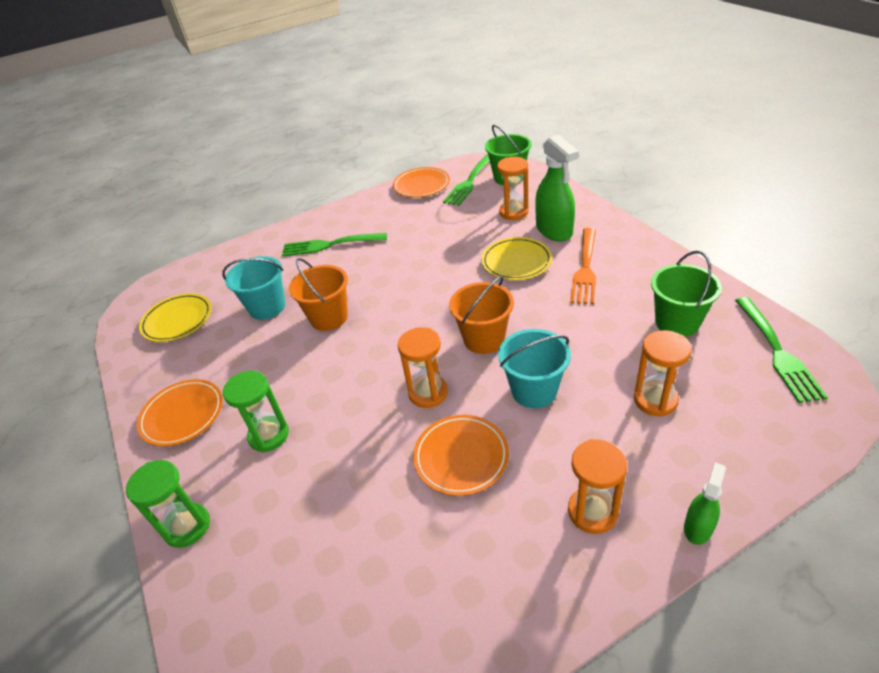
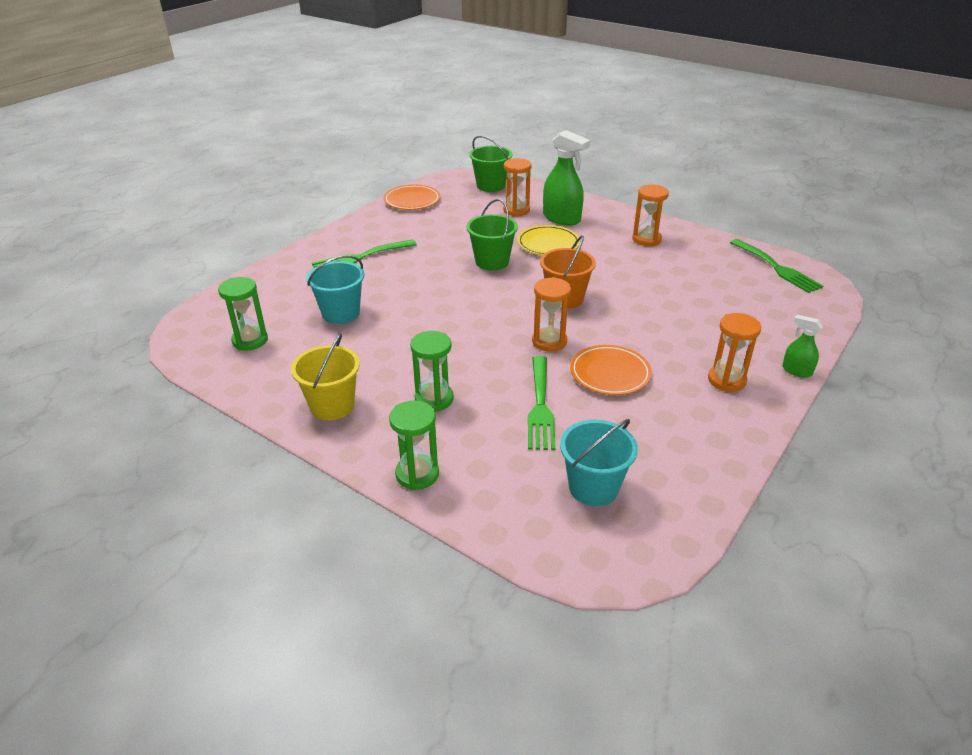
camera: 30 degrees left, 5 degrees down
orange plate [137,379,223,447] -> yellow bucket [291,334,360,420]
yellow plate [139,293,212,342] -> green hourglass [218,277,268,351]
orange bucket [289,258,348,331] -> none
green fork [443,154,490,206] -> green fork moved to [528,356,556,450]
turquoise bucket [498,329,571,408] -> turquoise bucket moved to [560,419,638,506]
orange fork [570,228,596,304] -> none
orange hourglass [634,330,692,417] -> orange hourglass moved to [633,184,669,246]
green bucket [651,251,722,337] -> green bucket moved to [466,199,518,271]
green spray bottle [684,462,726,545] -> green spray bottle turned 60 degrees counterclockwise [782,315,823,378]

